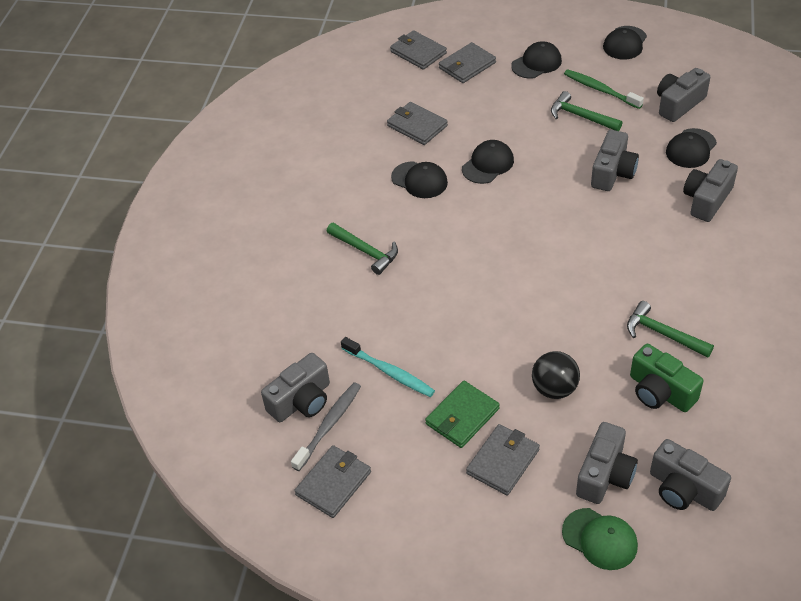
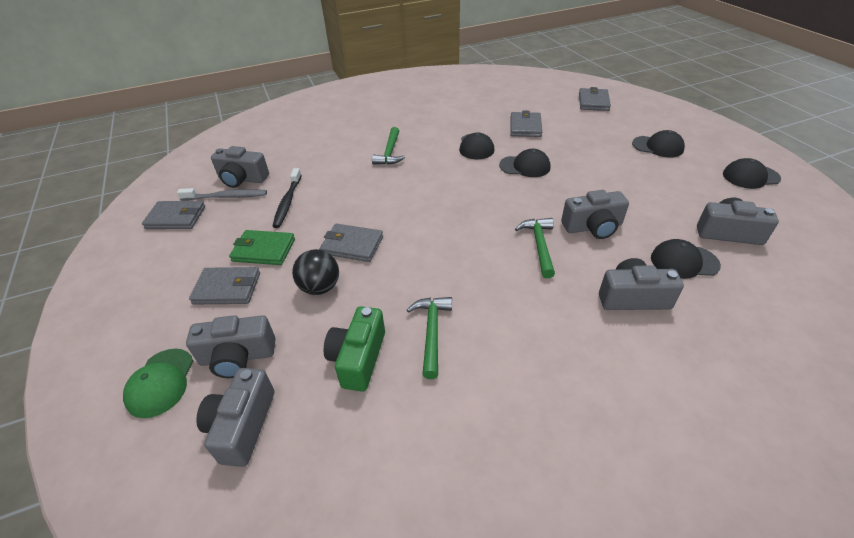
camera: 55 degrees right, 5 degrees down
turquoise toothbrush [341,337,435,397] -> black toothbrush [272,168,302,228]
grey wallet [439,42,496,83] -> grey wallet moved to [320,224,383,262]
green hammer [551,91,622,131] -> green hammer moved to [515,218,555,278]
green toothbrush [564,69,644,109] -> none

